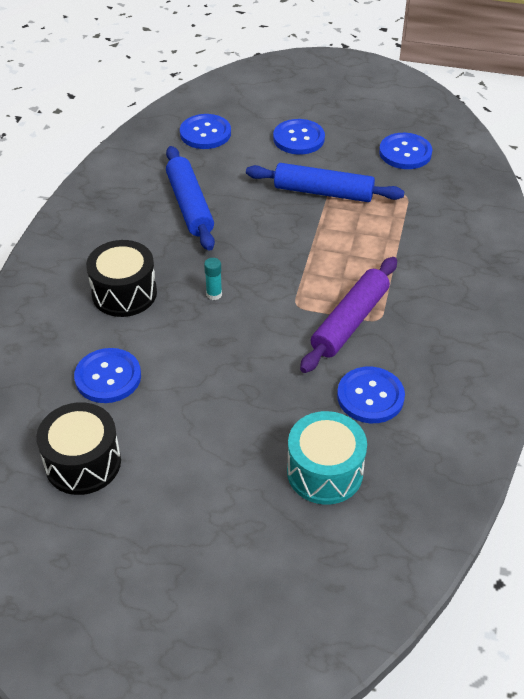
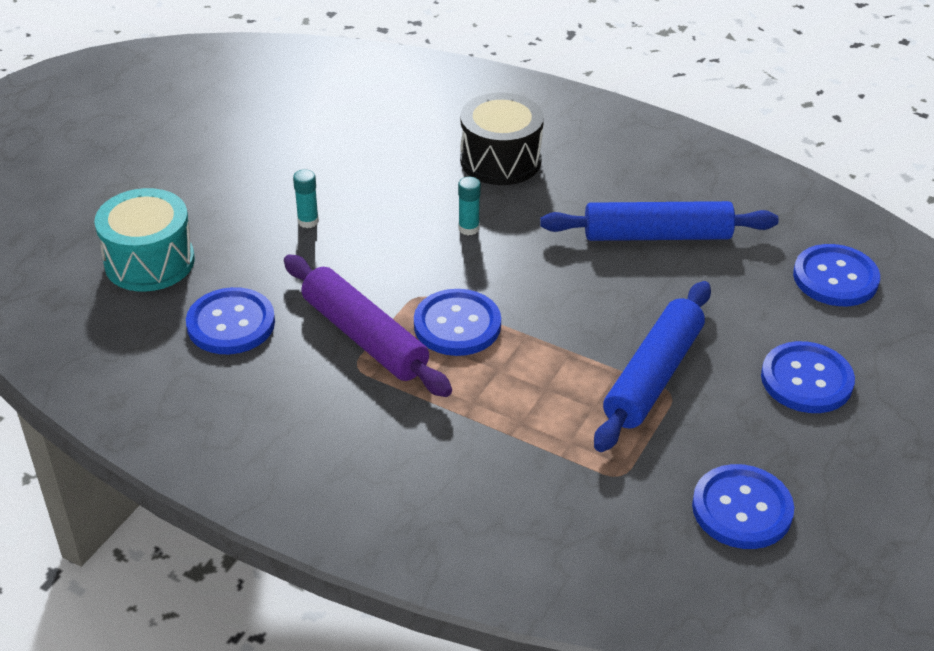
camera: 105 degrees right, 5 degrees down
black drum [36,402,121,495] -> none
blue button [74,348,141,403] -> blue button moved to [414,289,501,356]
none -> turquoise glue stick [293,169,319,228]

